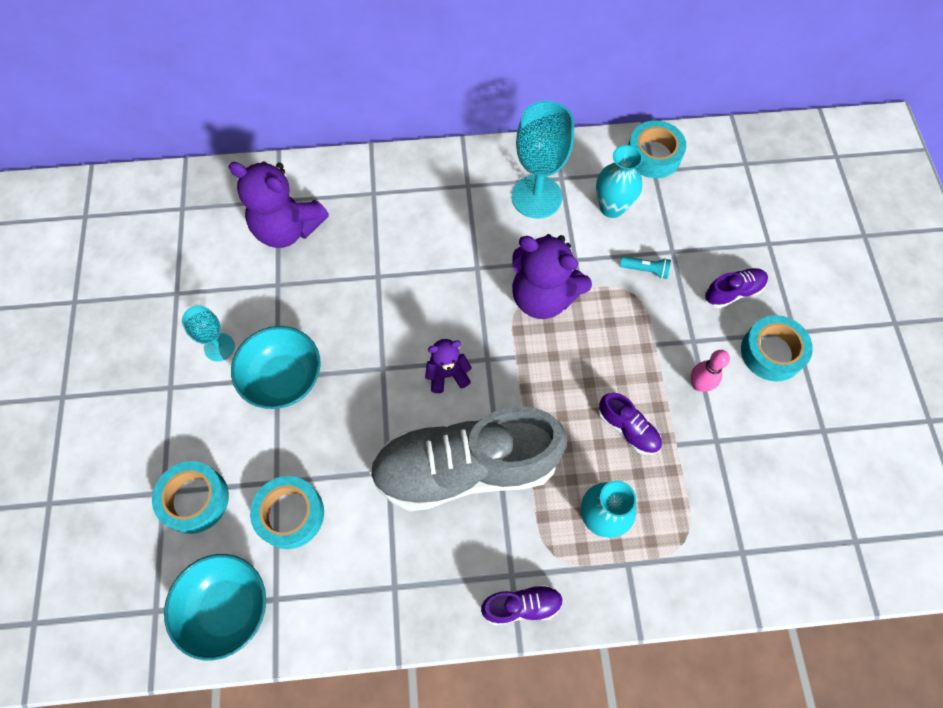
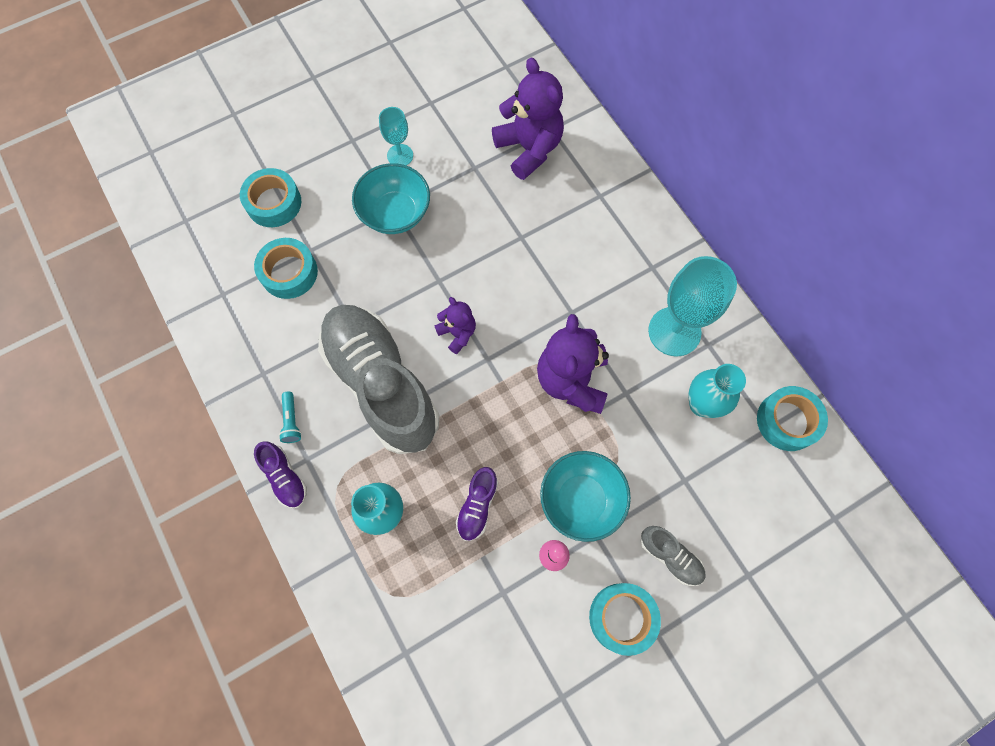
camera: 65 degrees right, 5 degrees up
turquoise bowl [164,554,266,660] -> turquoise bowl moved to [540,451,631,542]
purple teddy bear [228,161,329,248] -> purple teddy bear turned 150 degrees clockwise [492,58,564,180]
turquoise flashlight [620,256,671,279] -> turquoise flashlight moved to [279,392,302,443]
purple shoe [705,268,768,308] -> grey shoe [640,526,706,586]

